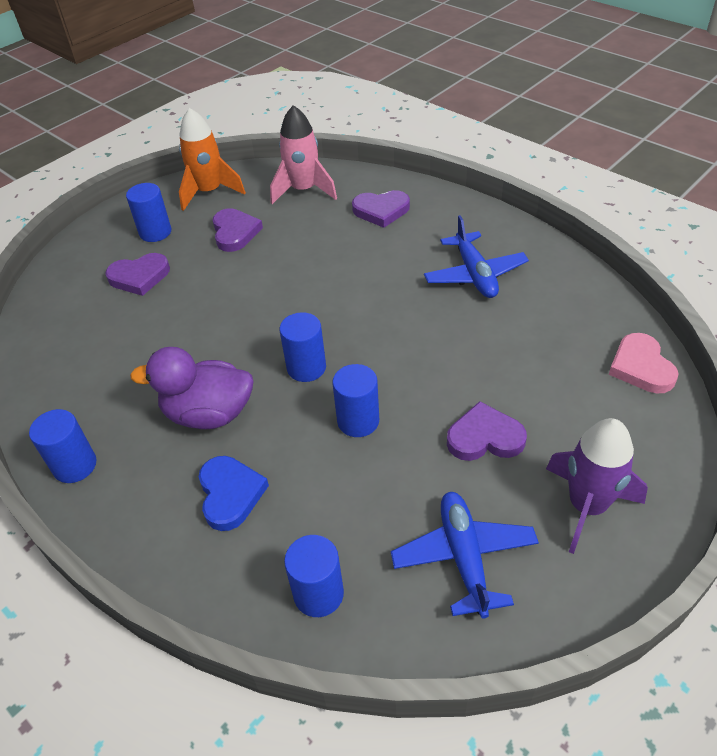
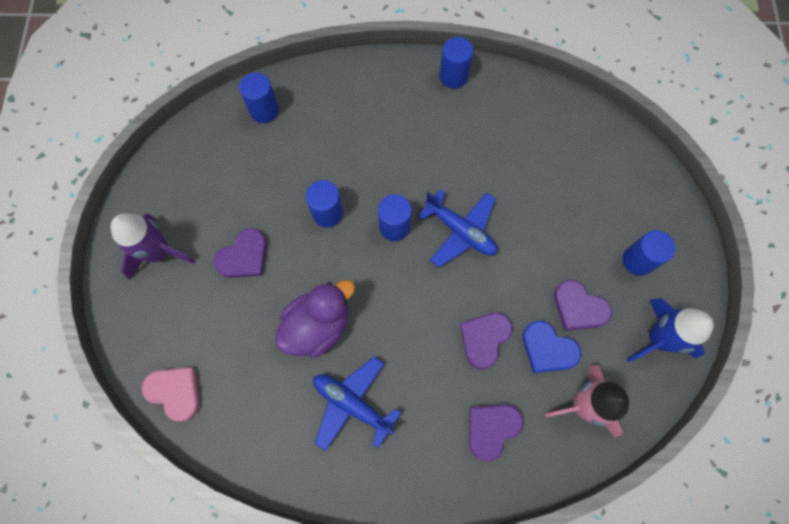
camera: 135 degrees right, 25 degrees up
purple heart [105,253,170,296] -> purple heart moved to [460,313,513,369]
purple duck [130,347,254,429] -> purple duck moved to [275,280,355,358]
orange rocket [179,108,246,211] -> blue rocket [626,298,714,362]
blue heart [199,456,269,531] -> blue heart moved to [523,321,581,373]
blue plane [391,492,539,619] -> blue plane moved to [418,189,497,267]

